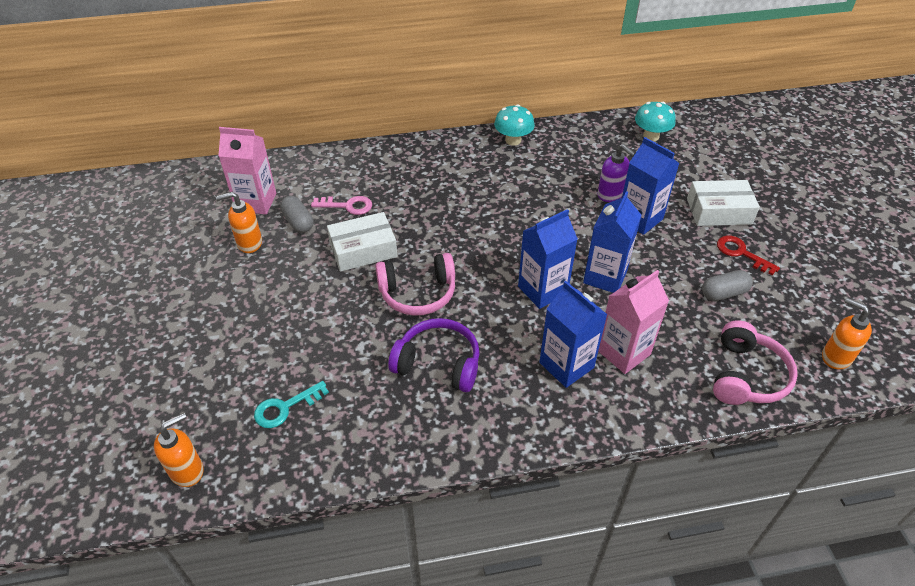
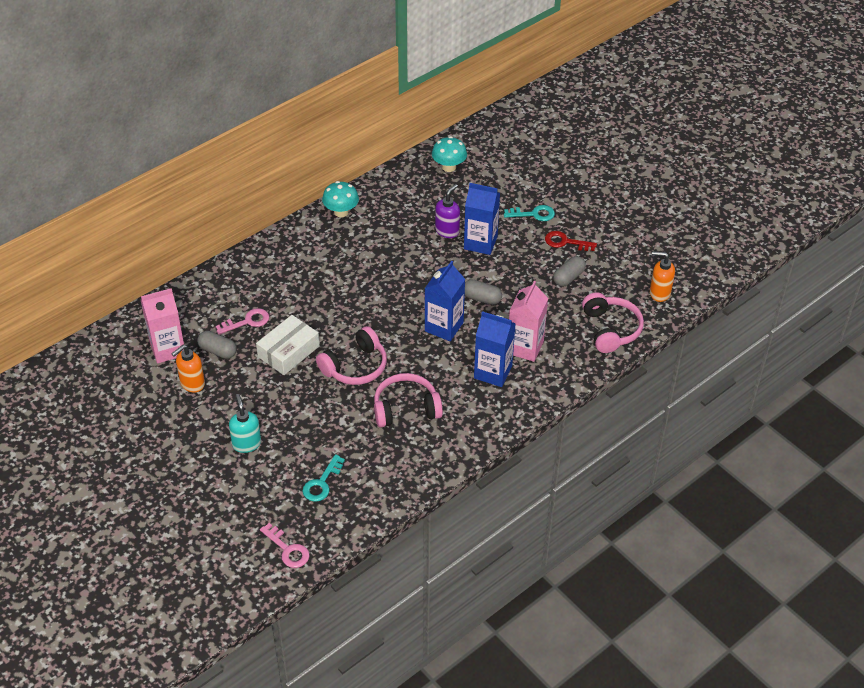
camera: 30 degrees left, 0 degrees up
orange soap dispenser [154,413,204,487] -> pink key [260,523,310,568]
purple headphones [388,318,480,392] -> pink headphones [374,373,443,427]
blue carton [583,191,642,293] -> grey capsule [465,279,502,305]
purple soap dispenser [598,144,635,202] -> purple soap dispenser turned 75 degrees counterclockwise [435,184,460,238]
white box [687,180,760,226] -> turquoise key [504,205,555,221]
none -> turquoise soap dispenser [229,394,261,453]

